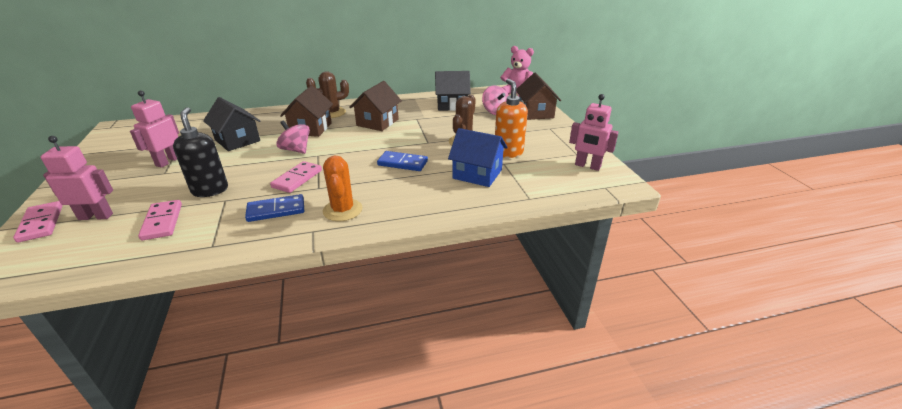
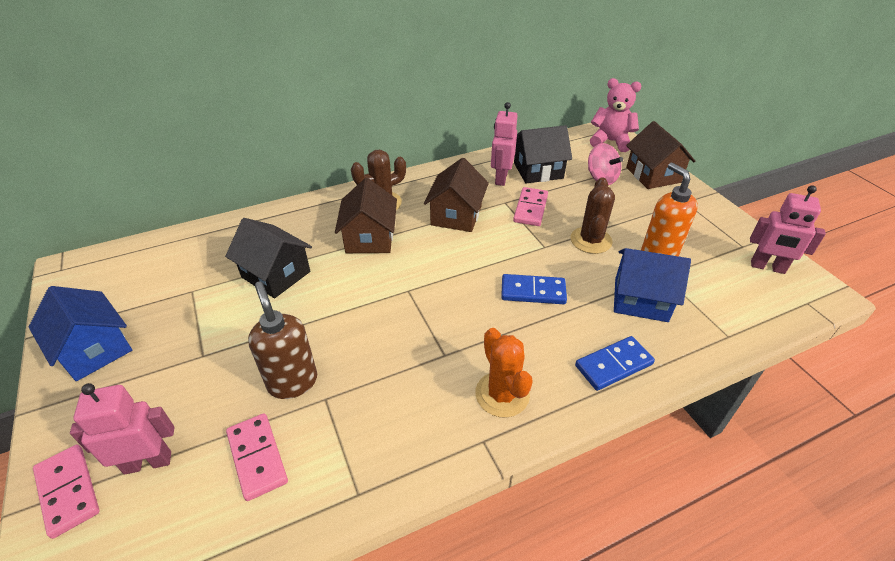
camera: 10 degrees left, 10 degrees up
pink robot [130,90,179,168] -> pink robot moved to [491,102,518,186]
black soap dispenser [173,107,228,197] -> brown soap dispenser [248,281,317,399]
blue domino [245,194,304,222] -> blue domino moved to [575,336,655,391]
pink domino [270,161,322,193] -> pink domino moved to [513,187,548,226]
pink spinning top [276,120,310,154] -> none
none -> blue house [29,286,132,381]

